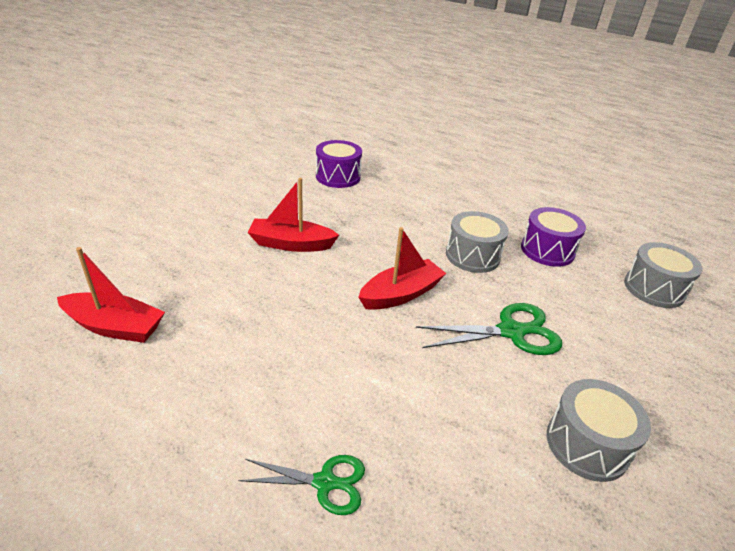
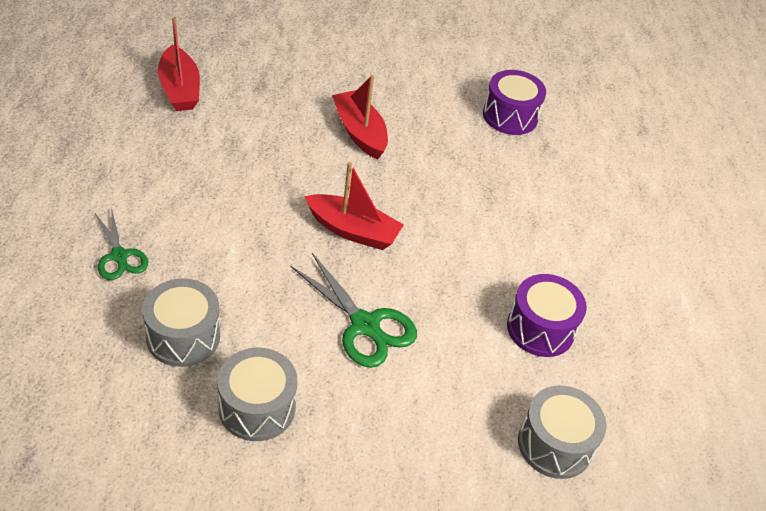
camera: 55 degrees right, 10 degrees up
grey drum [446,211,509,273] -> grey drum moved to [142,278,220,367]

